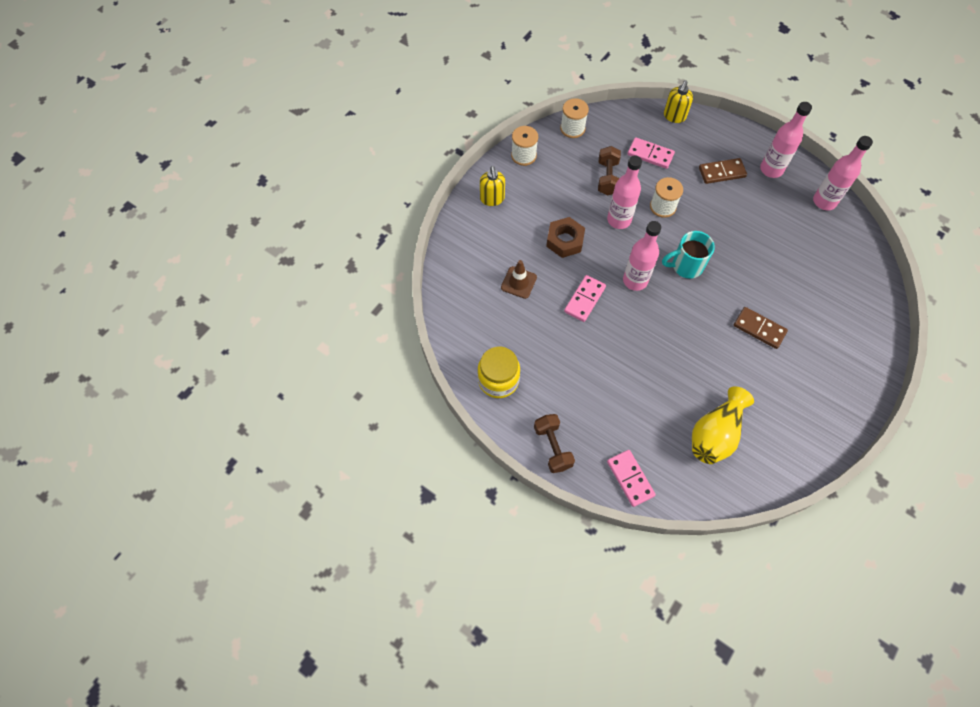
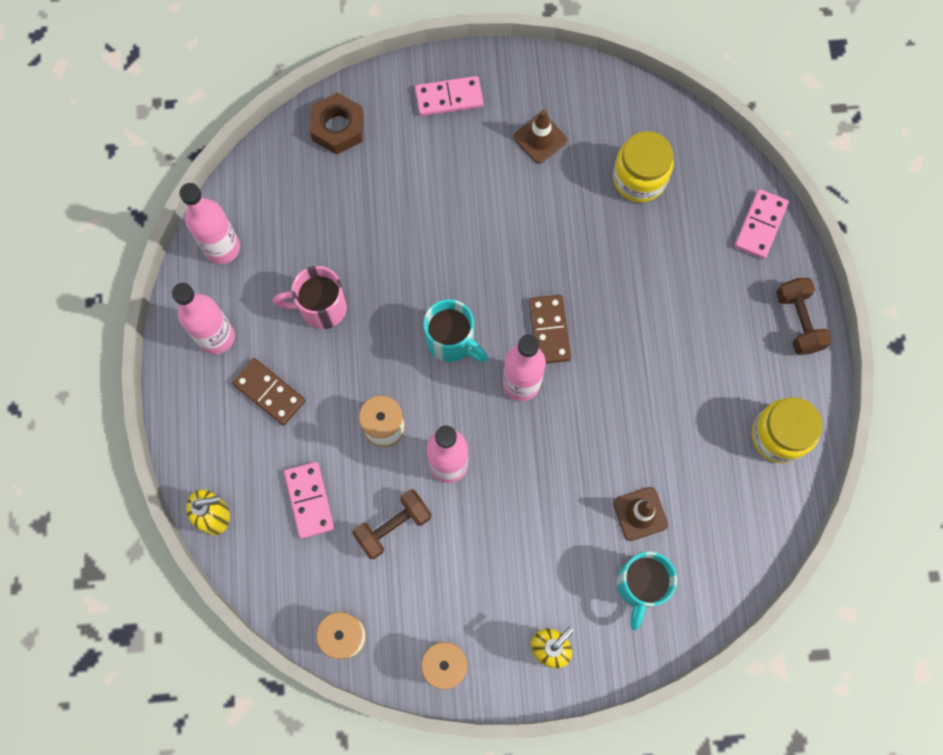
camera: 130 degrees left, 10 degrees up
brown dumbbell [534,414,575,473] -> brown dumbbell turned 45 degrees counterclockwise [776,278,832,355]
brown nut [546,217,585,258] -> brown nut moved to [310,93,364,154]
pink domino [564,275,606,322] -> pink domino moved to [415,76,483,116]
yellow vase [692,386,754,464] -> yellow jar [613,131,674,202]
brown domino [734,307,788,349] -> brown domino moved to [529,295,571,364]
none -> pink mug [273,266,347,329]
none -> brown traffic cone [513,110,567,164]
none -> turquoise mug [617,551,677,631]

